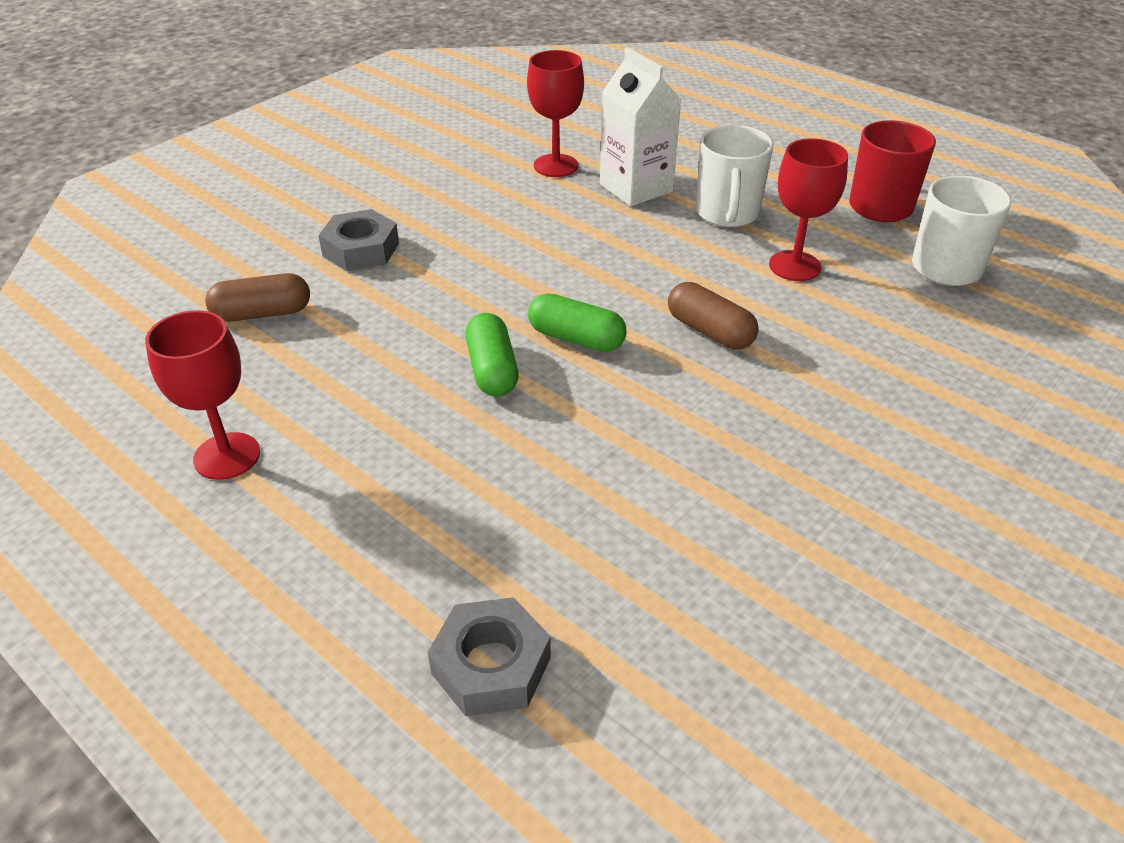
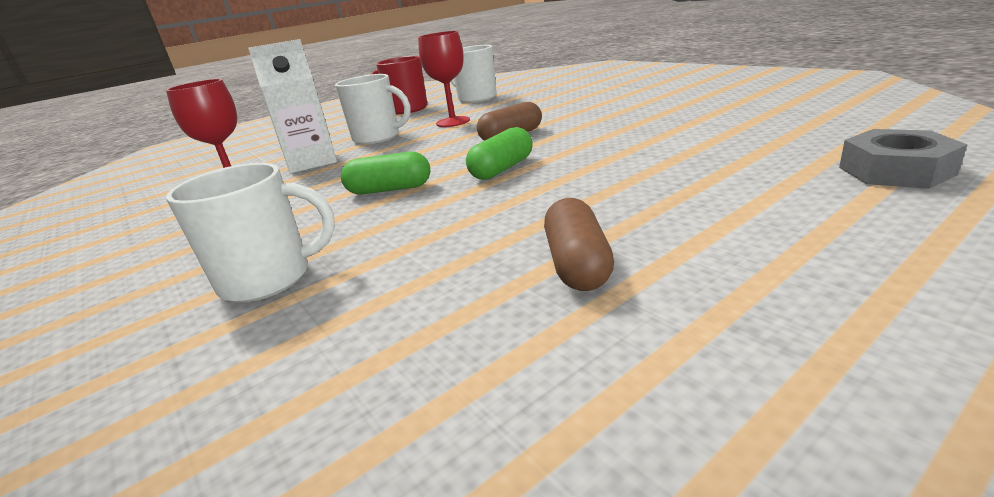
camera: 75 degrees left, 15 degrees down
red goblet [145,310,260,480] -> none
brown capsule [205,273,310,322] -> brown capsule moved to [544,198,614,291]
grey nut [318,209,399,271] -> white mug [166,163,335,302]
green capsule [466,313,519,396] -> green capsule moved to [341,152,430,194]

